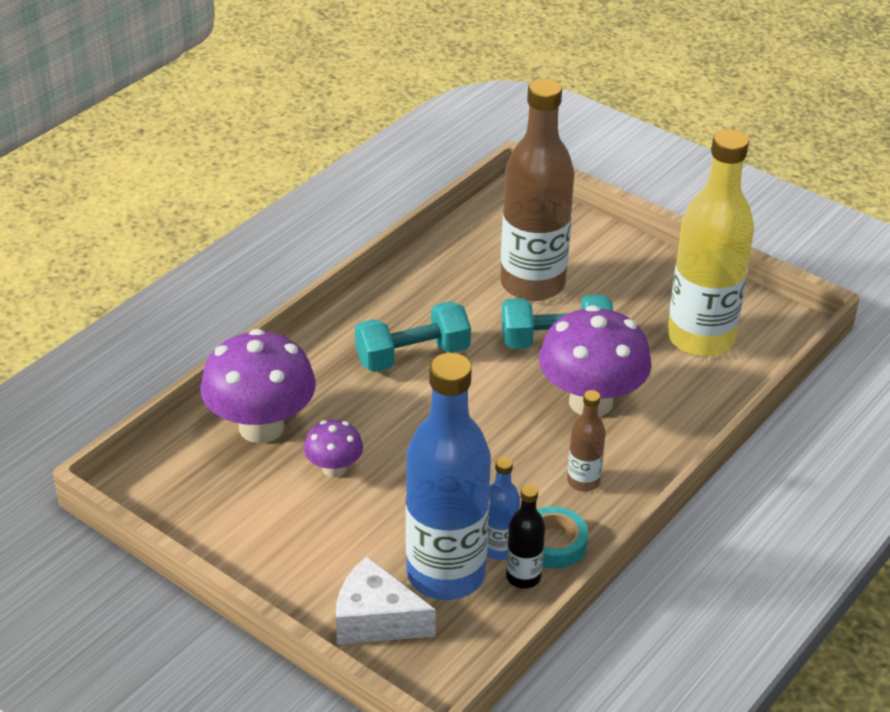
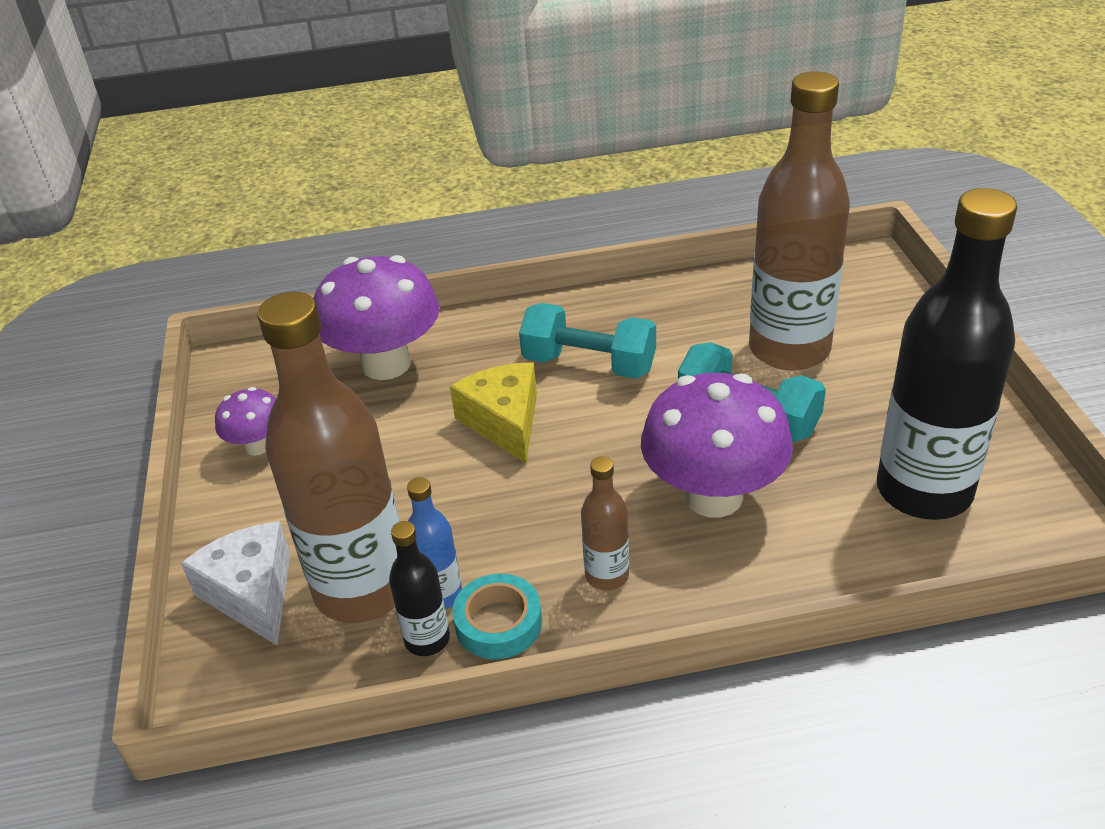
camera: 45 degrees right, 0 degrees up
purple mushroom [304,420,363,478] -> purple mushroom moved to [215,387,276,456]
blue bottle [406,353,491,600] -> brown bottle [257,292,400,623]
yellow bottle [668,129,754,357] -> black bottle [877,188,1017,520]
none -> yellow cheese [450,362,537,463]

